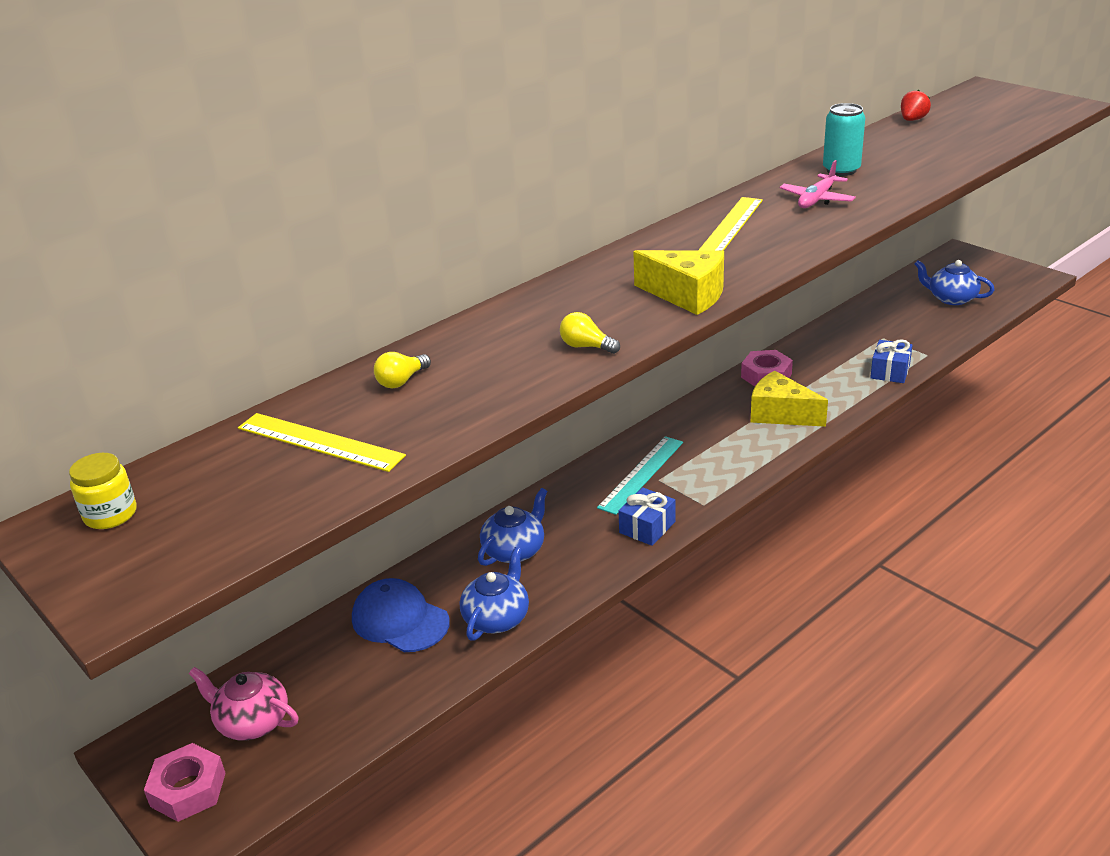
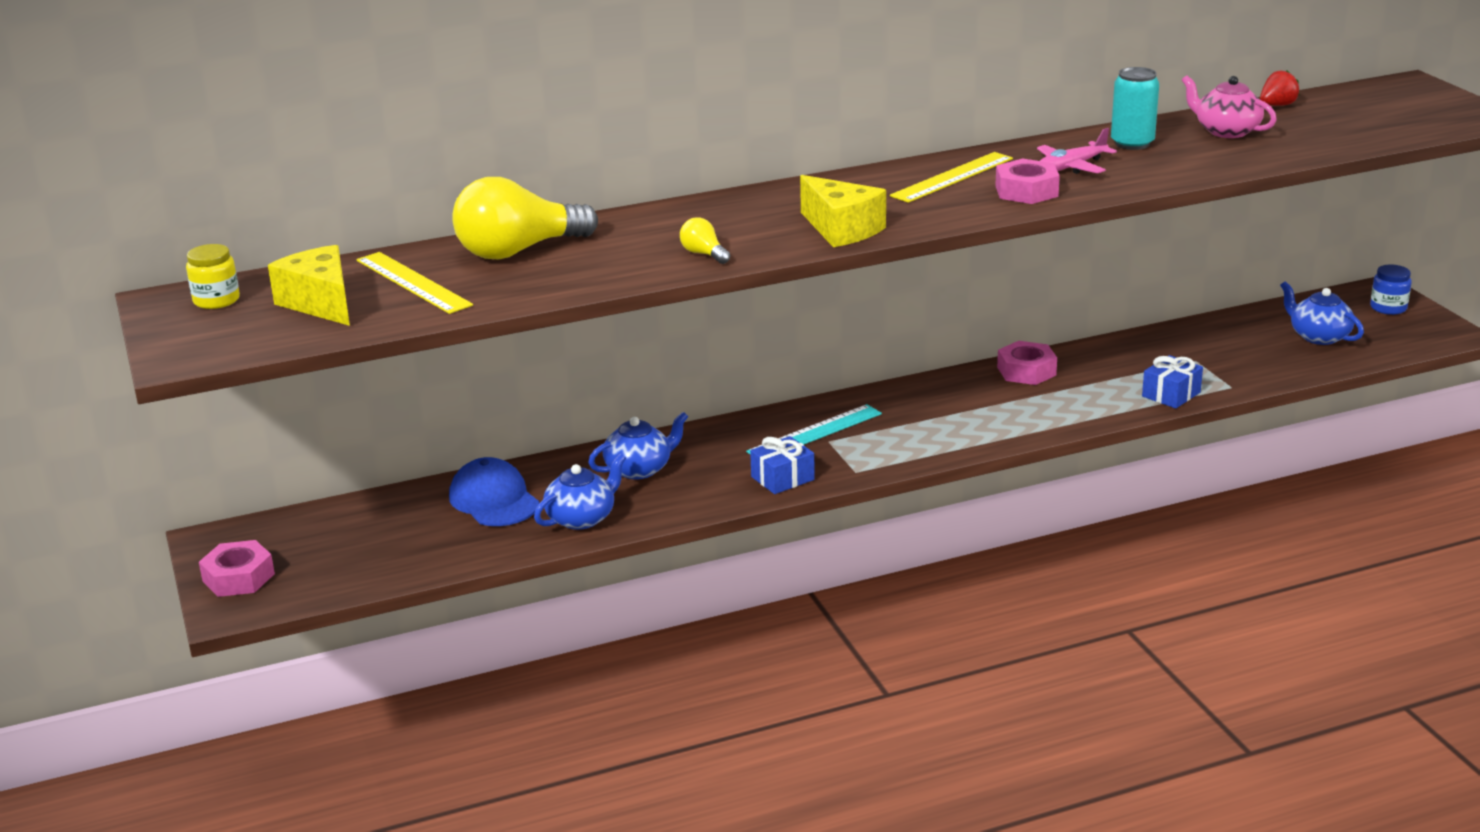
camera: 20 degrees right, 5 degrees down
pink teapot [189,667,298,741] -> pink teapot moved to [1182,76,1277,138]
yellow light bulb [374,352,431,388] -> yellow light bulb [452,177,598,259], size x2.31
yellow cheese [750,371,828,427] -> yellow cheese moved to [268,245,350,326]
none -> pink nut [995,159,1060,204]
none -> blue jar [1370,265,1412,315]

